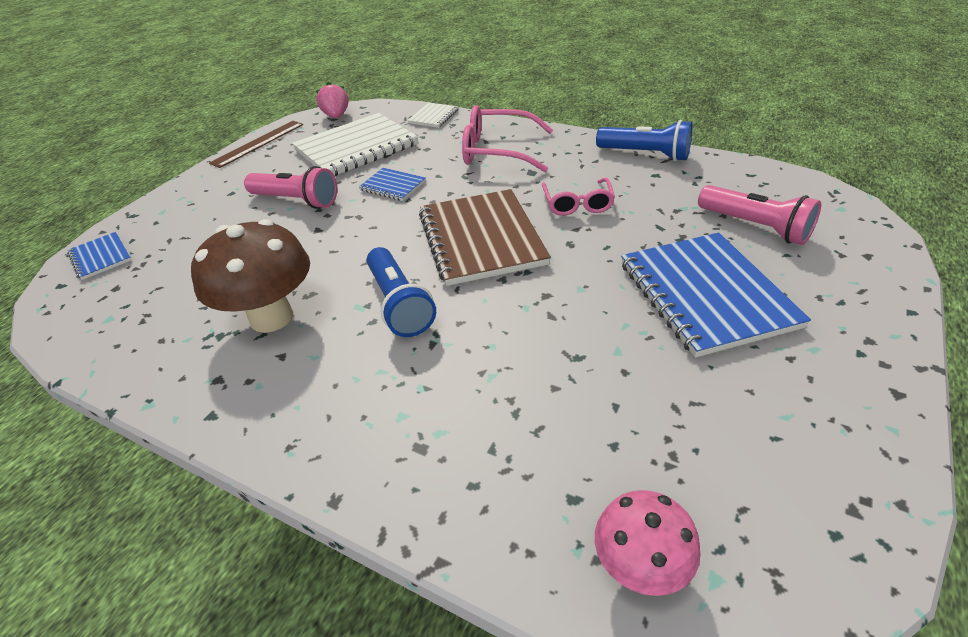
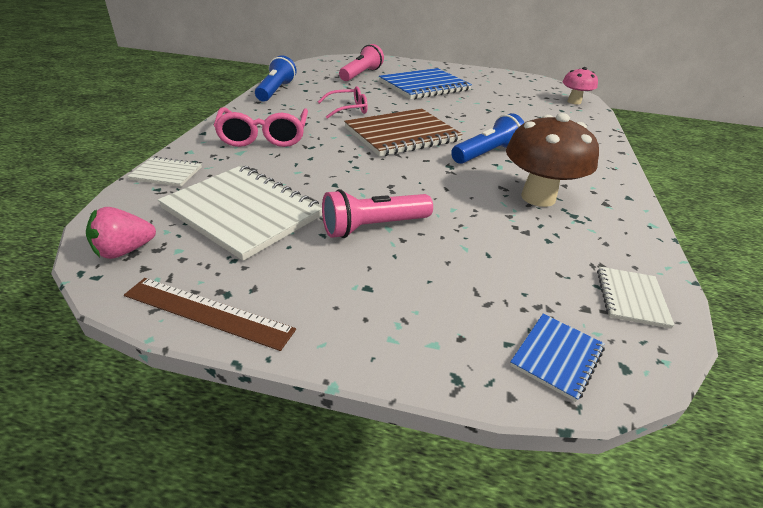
camera: 110 degrees left, 5 degrees down
pink flashlight [244,166,337,209] -> pink flashlight turned 120 degrees counterclockwise [322,189,433,238]
blue notebook [359,168,426,201] -> none
none -> white notebook [597,267,675,329]

